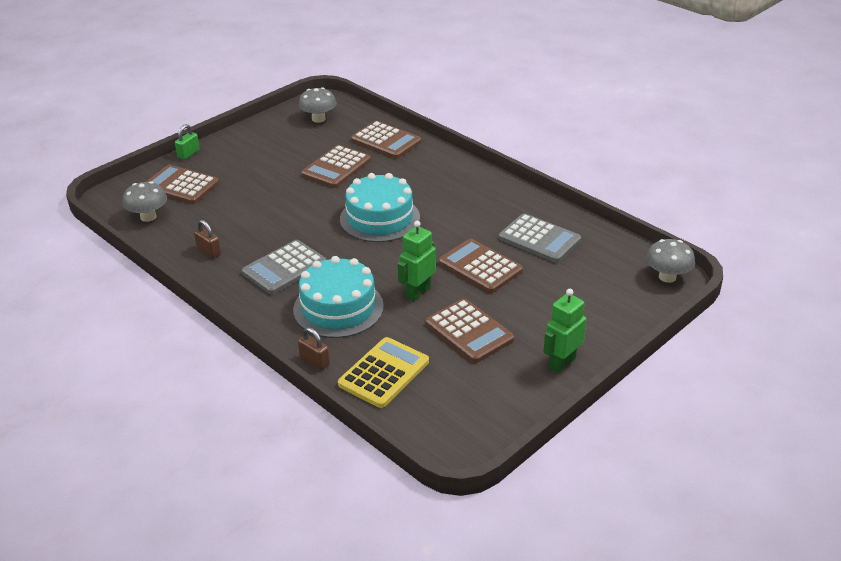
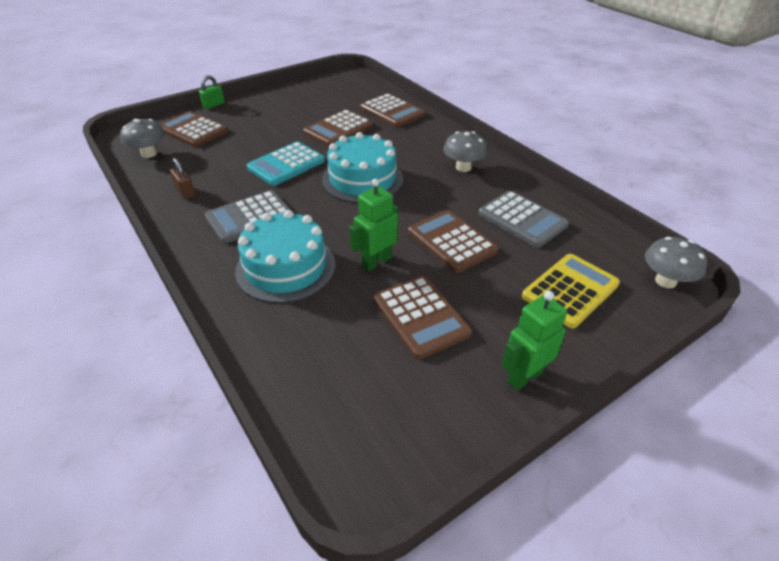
camera: 10 degrees right, 5 degrees up
grey mushroom [298,87,336,123] -> grey mushroom moved to [443,131,487,172]
brown padlock [298,327,330,370] -> none
yellow calculator [338,337,429,408] -> yellow calculator moved to [522,254,620,328]
none -> turquoise calculator [247,142,325,186]

